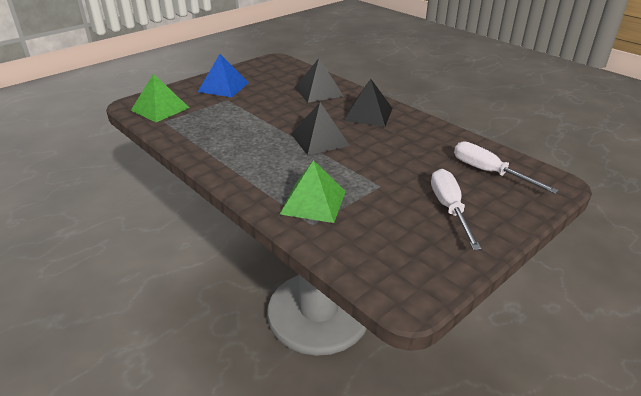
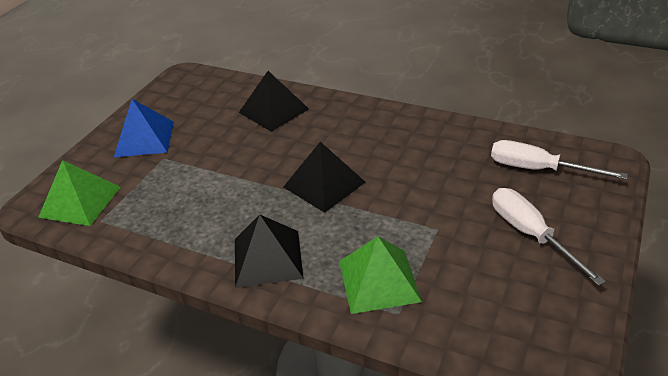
camera: 20 degrees left, 5 degrees up
black pyramid [344,79,393,127] -> black pyramid moved to [235,214,304,288]

